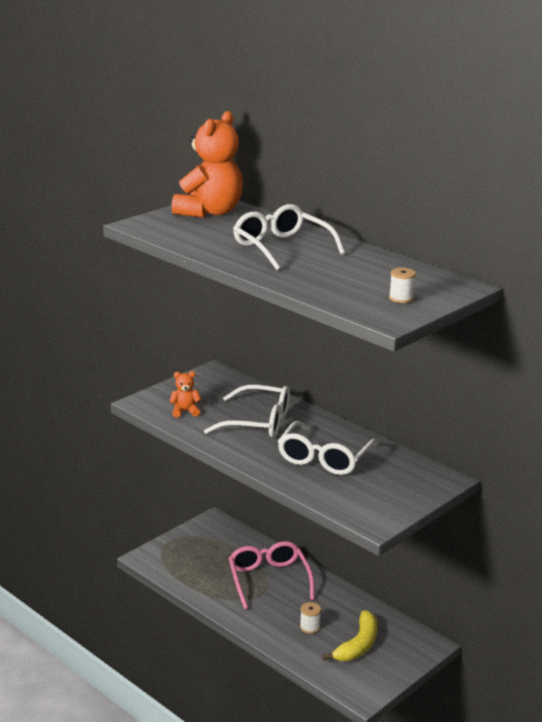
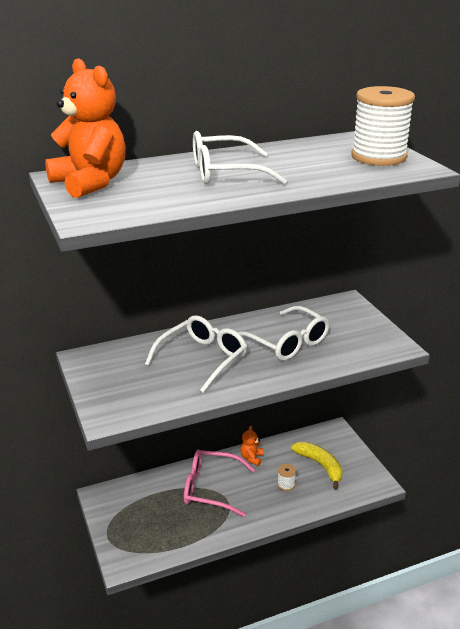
camera: 65 degrees left, 5 degrees up
orange teddy bear [170,371,202,418] -> orange teddy bear moved to [240,426,264,466]
white spool [389,268,416,303] -> white spool [351,86,415,166], size x2.49

